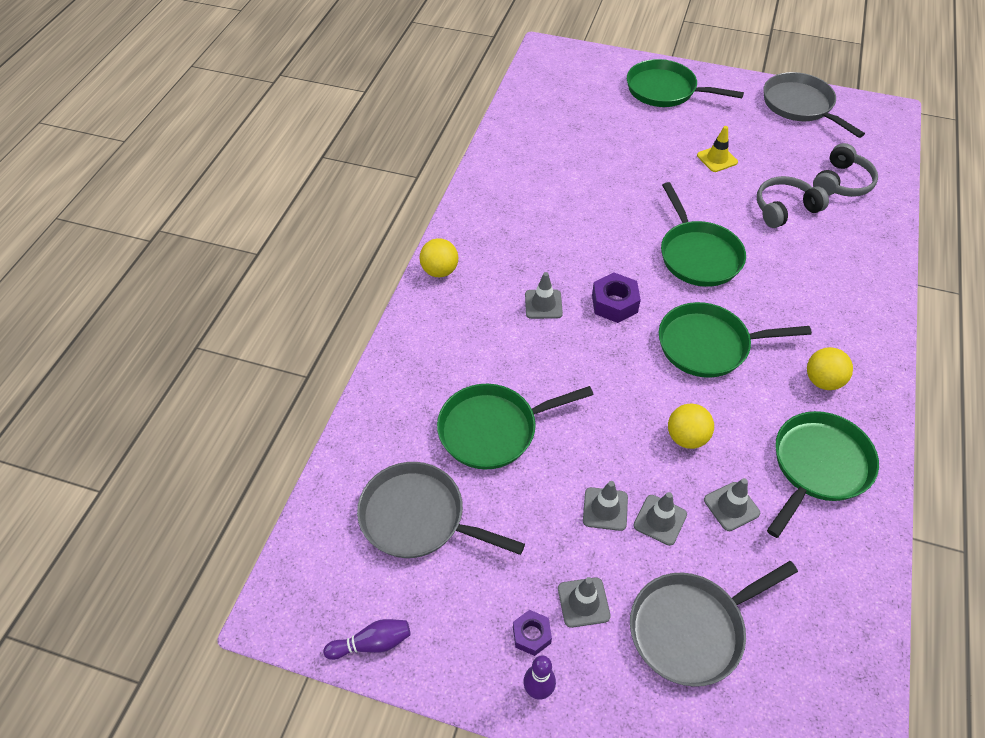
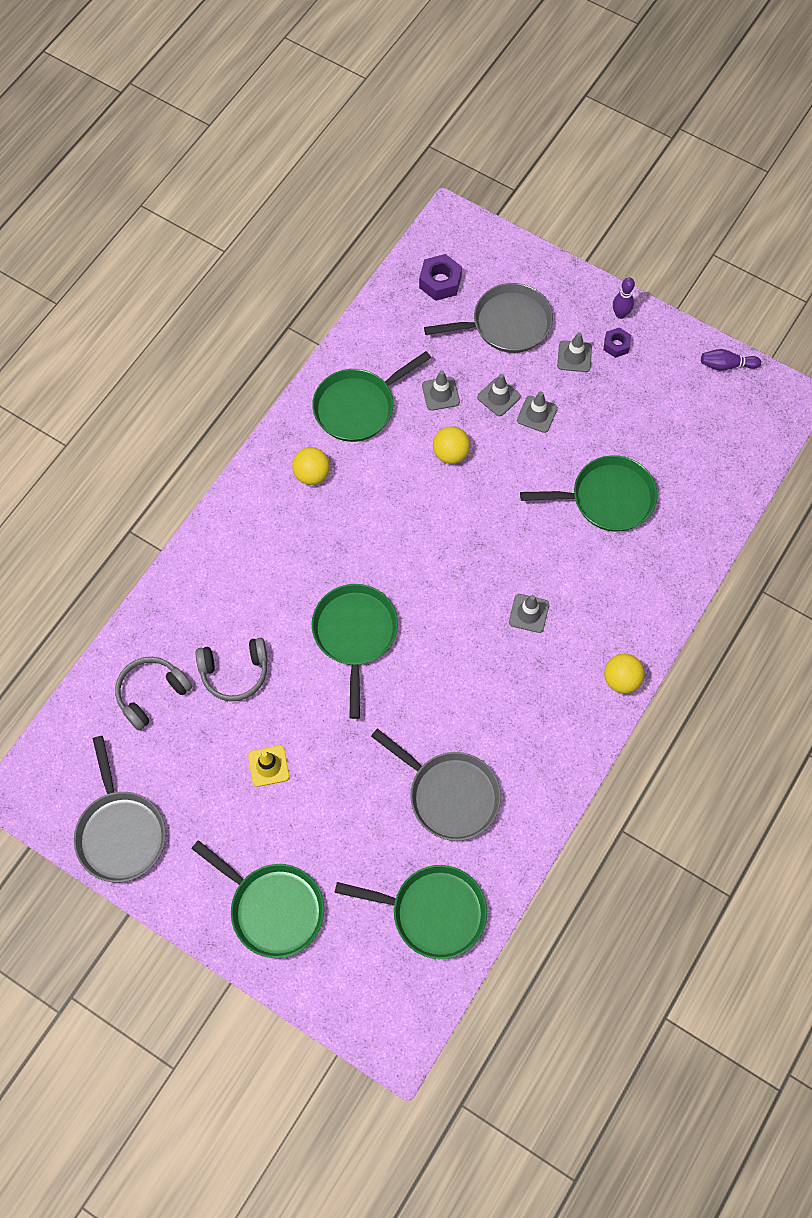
camera: 165 degrees left, 15 degrees up
grey pan [357,462,525,558] -> grey pan moved to [371,728,501,841]
purple nut [592,272,641,323] -> purple nut moved to [419,254,462,301]
green pan [659,302,812,378] -> green pan moved to [334,865,487,959]

